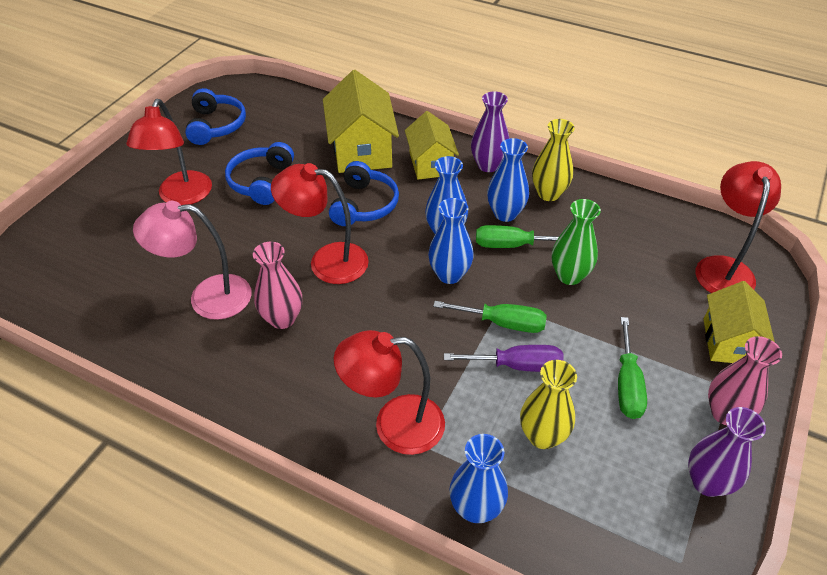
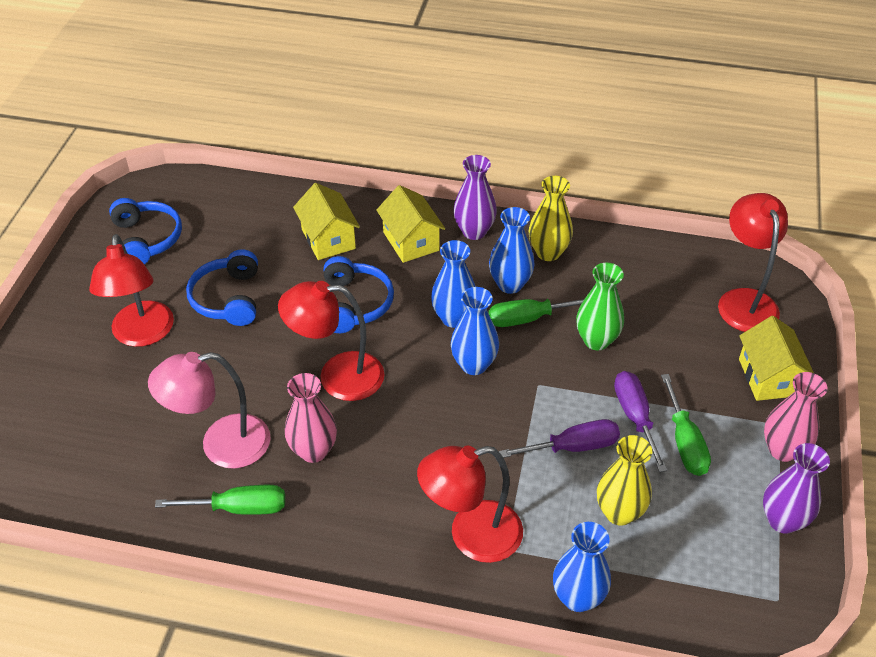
camera: 15 degrees left, 0 degrees up
yellow house [323,70,399,173] -> yellow house [293,183,360,260], size x0.66
green screwdriver [433,301,547,333] -> green screwdriver moved to [155,485,285,515]
none -> purple screwdriver [614,371,668,472]

